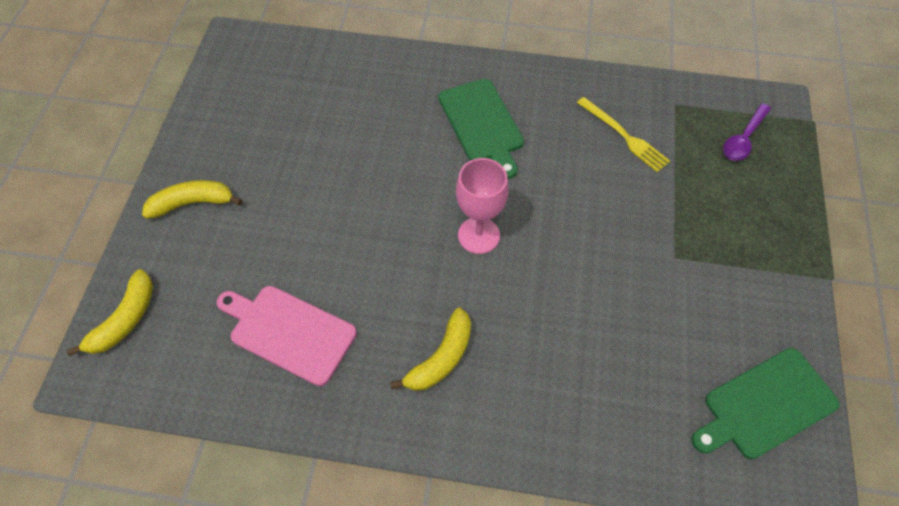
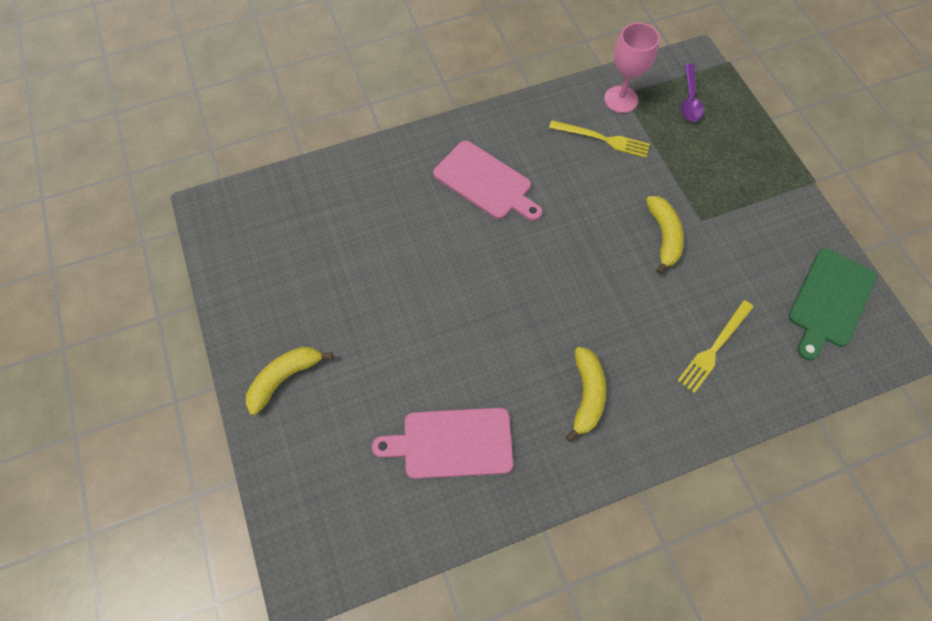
camera: 30 degrees left, 5 degrees up
yellow banana [67,269,153,356] -> yellow banana moved to [646,196,684,274]
green cutting board [439,79,524,179] -> pink cutting board [433,141,542,221]
pink goblet [456,158,509,254] -> pink goblet moved to [604,23,660,113]
none -> yellow fork [677,300,754,393]

